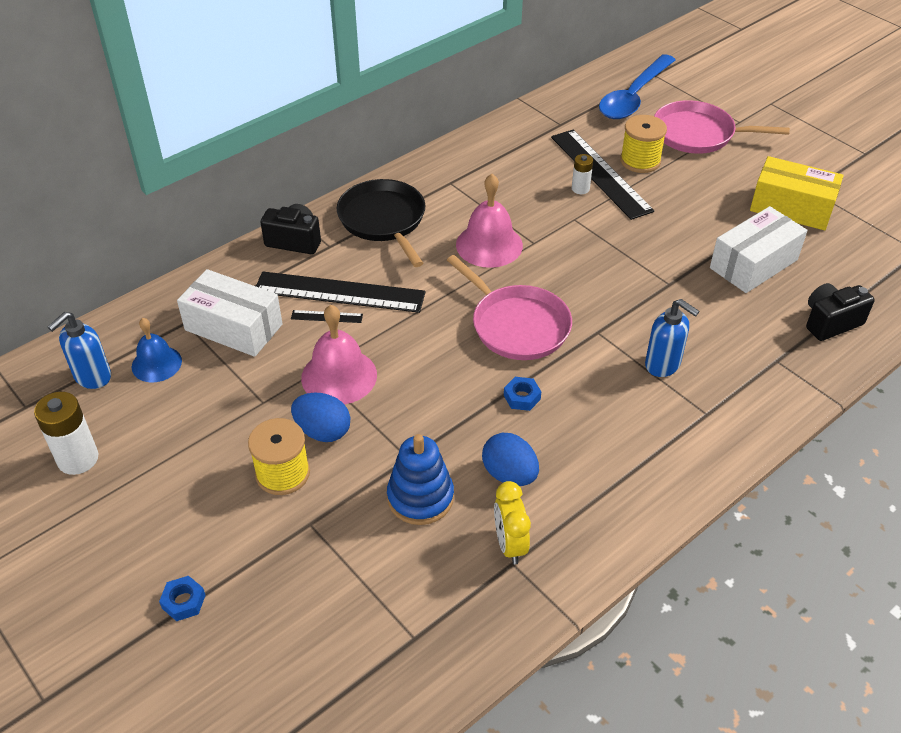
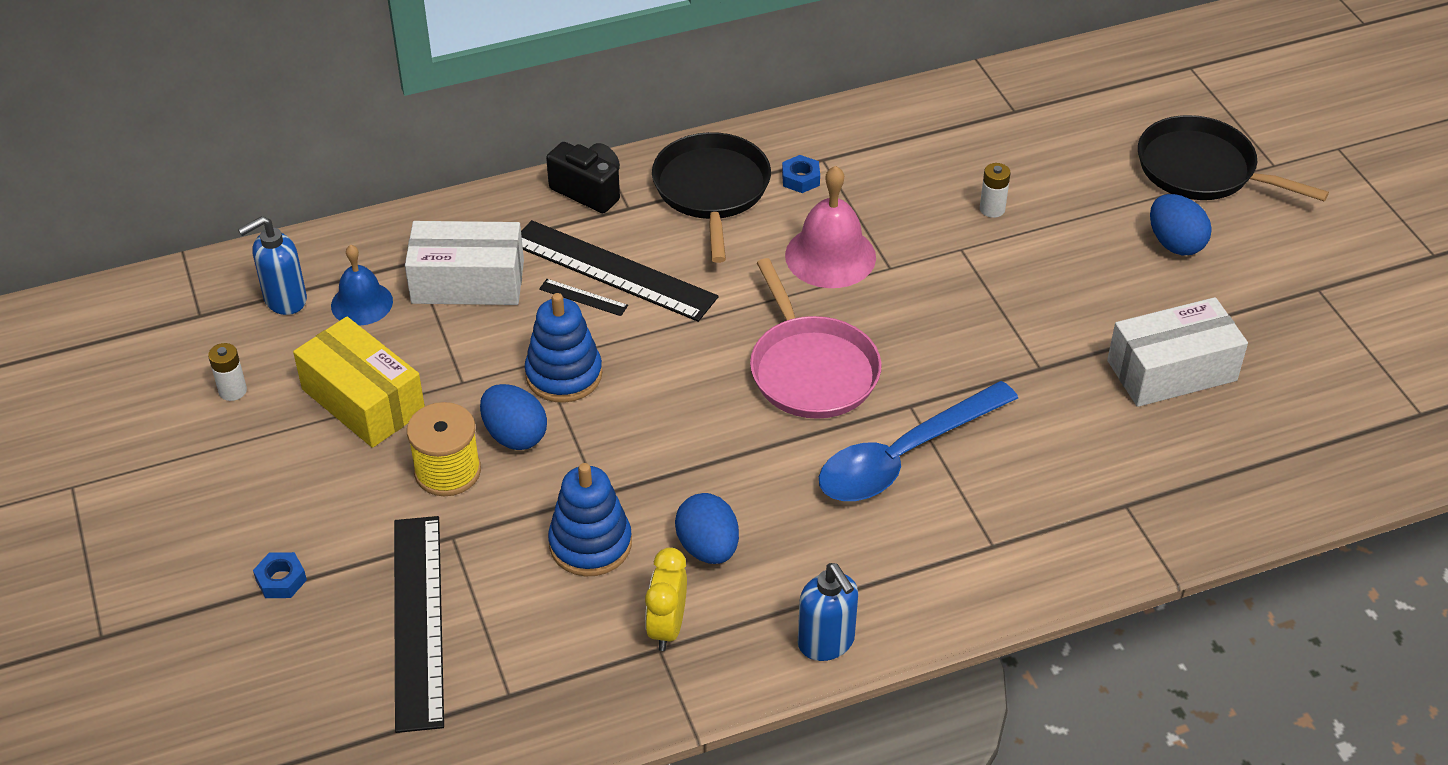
camera: 20 degrees right, 0 degrees up
white battery [34,392,98,475] -> white battery [208,343,247,401], size x0.58
white box [177,269,283,357] -> white box turned 45 degrees counterclockwise [405,221,524,305]
pink bell [301,305,377,404] -> blue stacking toy [525,293,602,403]
blue nut [504,377,541,411] -> blue nut moved to [782,155,820,193]
black ruler [551,130,654,220] -> black ruler moved to [394,516,444,733]
blue spoon [599,54,676,119] -> blue spoon moved to [819,381,1018,501]
yellow spool [620,115,667,173] -> none
blue soap dispenser [645,299,700,377] -> blue soap dispenser moved to [798,563,858,661]
pink pan [654,100,790,154] -> black pan [1138,115,1329,201]
yellow box [750,156,844,230] -> yellow box moved to [293,317,425,448]
black camera [806,283,875,341] -> none
none -> blue egg [1150,194,1212,255]

